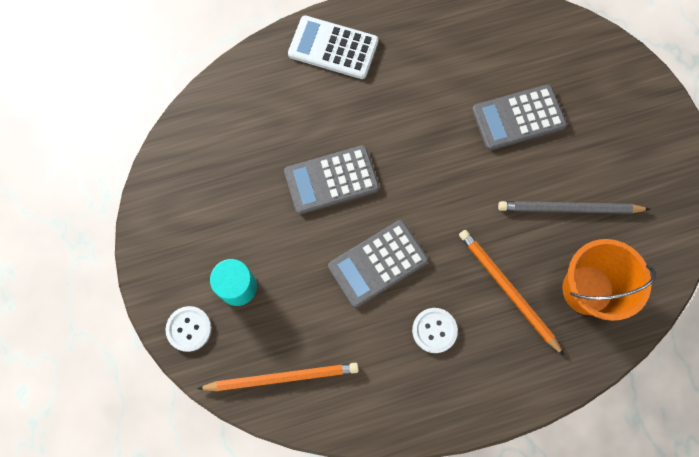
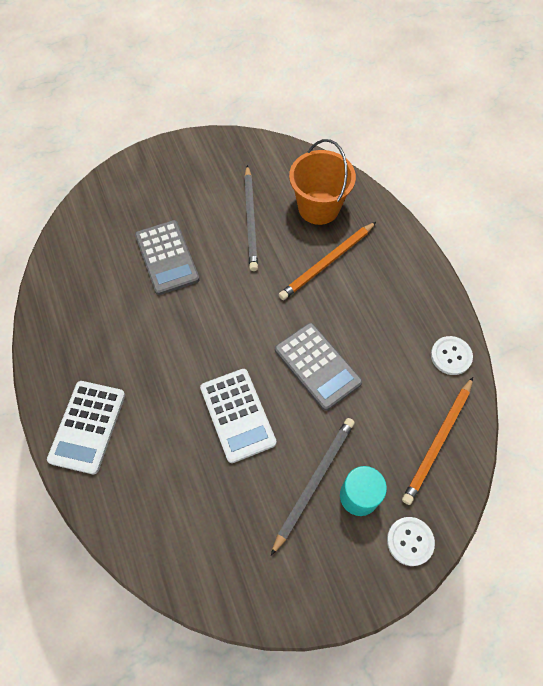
camera: 95 degrees left, 10 degrees down
orange pencil [197,362,359,391] -> orange pencil turned 135 degrees counterclockwise [402,377,473,505]
grey calculator [284,145,379,214] -> white calculator [200,369,276,463]
white button [412,308,458,353] -> white button moved to [431,336,473,375]
none -> grey pencil [271,418,355,556]

